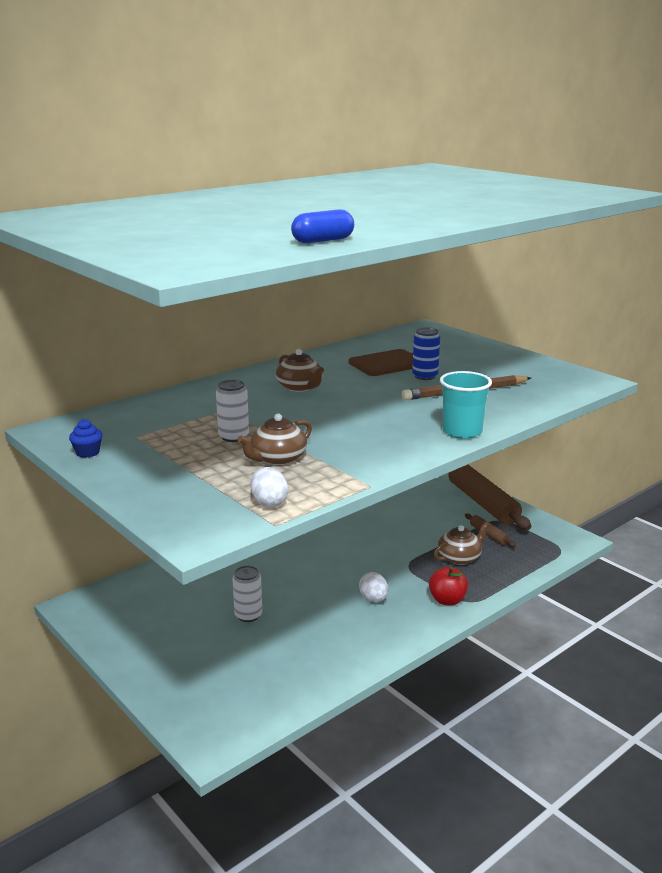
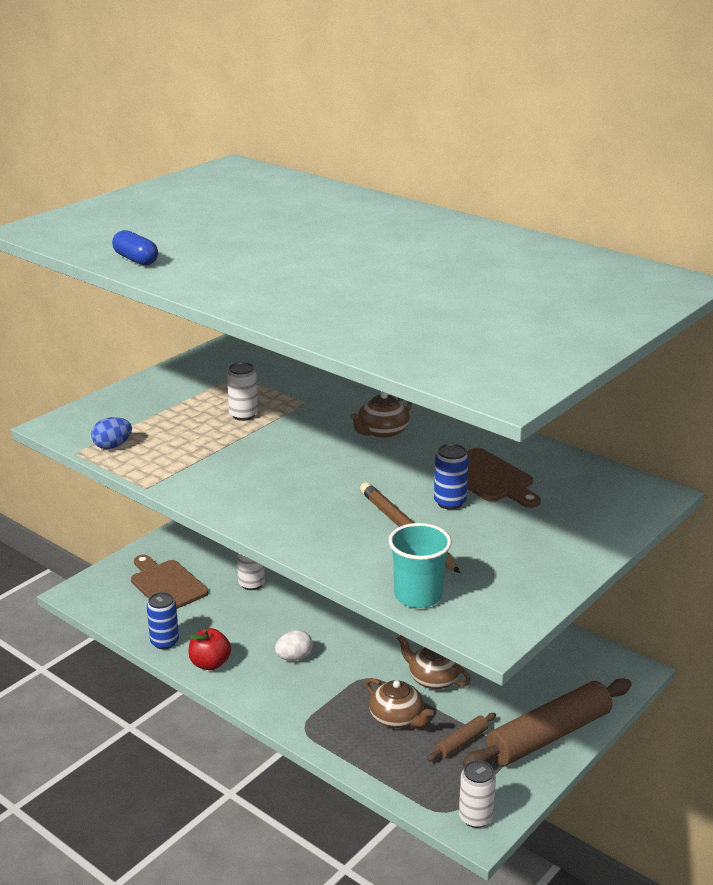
camera: 80 degrees right, 5 degrees up
blue cupcake [69,419,102,458] -> none
brown teapot [238,413,312,465] -> brown teapot moved to [397,635,471,689]
white egg [250,467,288,507] -> blue egg [91,417,132,449]
red apple [429,567,469,606] -> red apple moved to [188,628,231,670]
turquoise cup [440,371,492,439] -> turquoise cup moved to [388,523,452,608]
none -> brown cutting board [131,555,209,609]
none -> blue can [147,592,179,649]
none -> white can [459,760,496,828]

